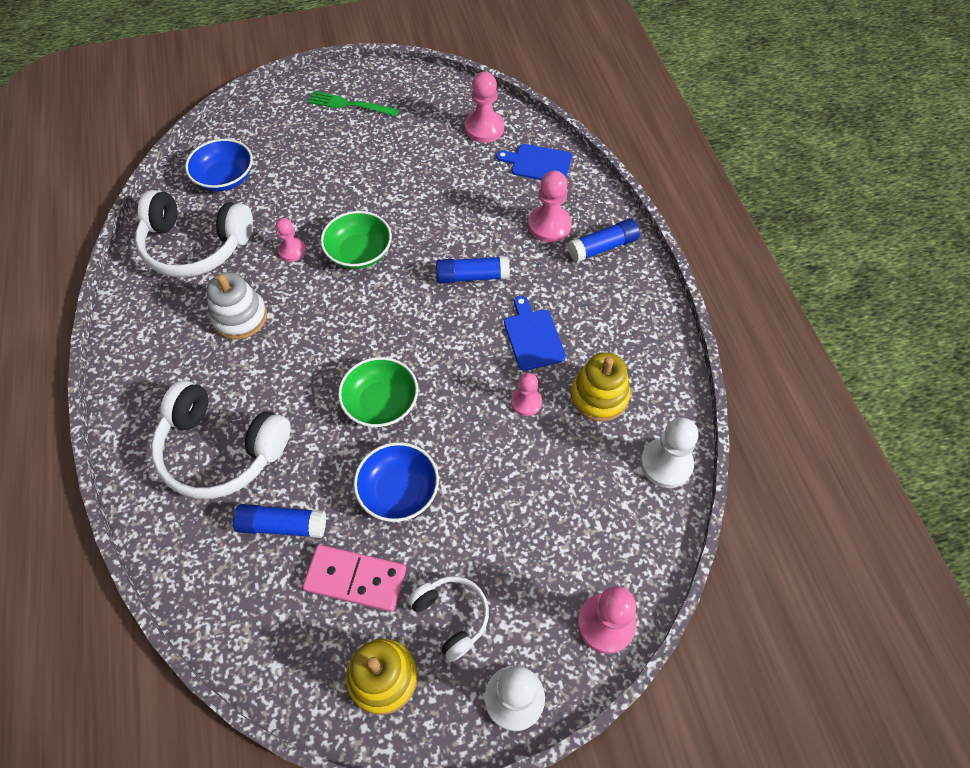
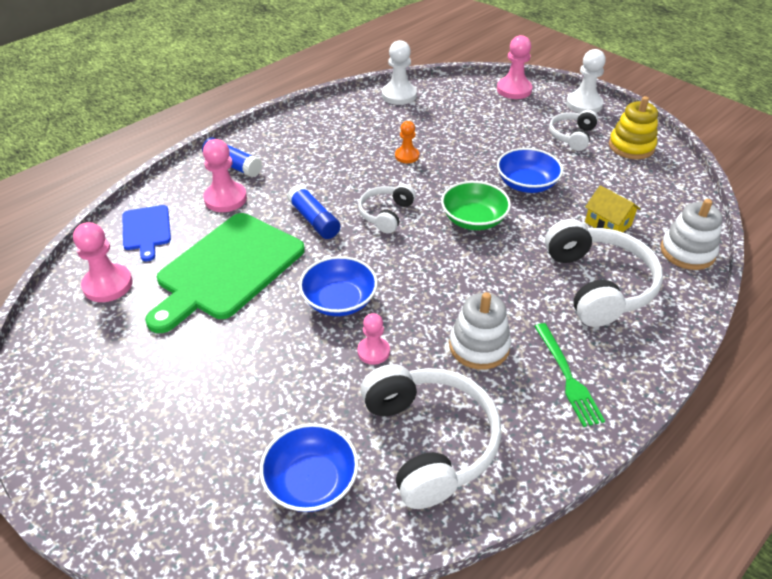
camera: 120 degrees left, 15 degrees down
blue glue stick [233,504,326,538] -> yellow house [585,185,641,232]
pink domino [302,545,406,612] -> none
green fork [308,91,399,116] -> green fork moved to [534,323,605,427]
green bowl [321,211,392,269] -> blue bowl [299,256,378,316]
blue cutting board [504,296,566,371] -> none
pink pawn [511,373,542,416] -> orange pawn [395,121,419,163]
yellow stacking toy [571,352,630,422] -> none
none -> green cutting board [145,213,305,333]
none -> white headphones [358,184,416,233]
none -> white stacking toy [660,199,723,270]

